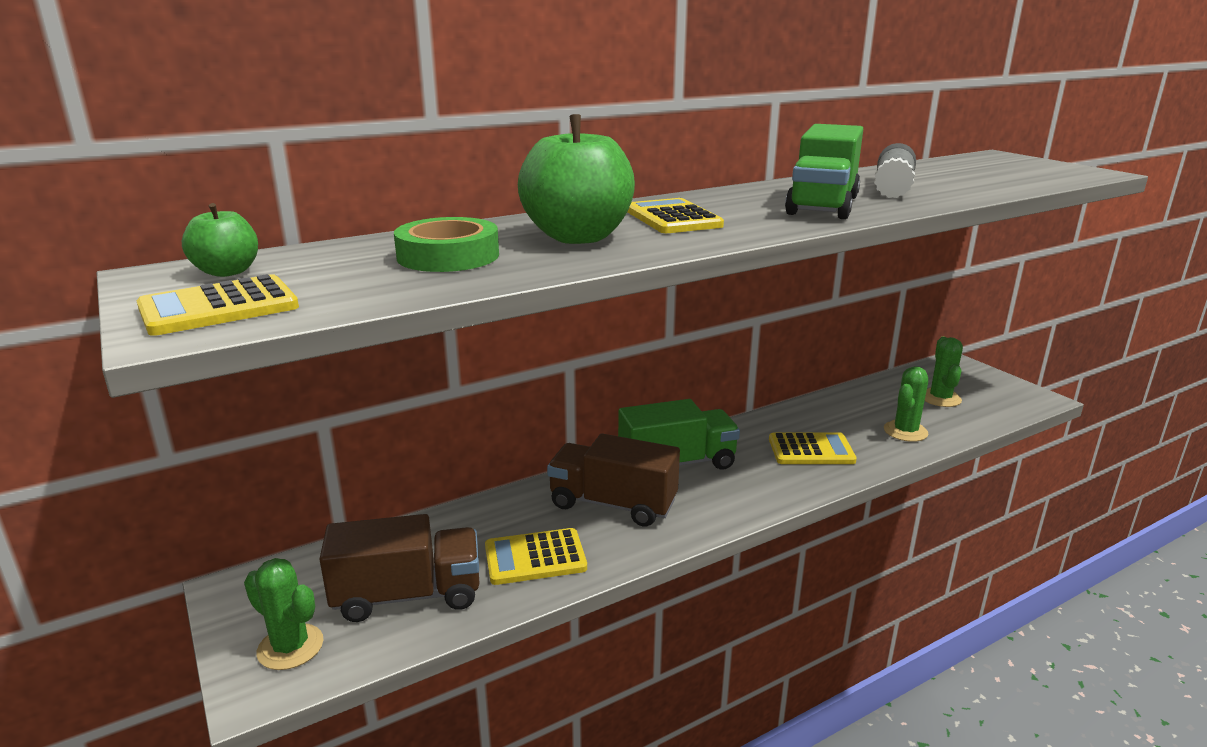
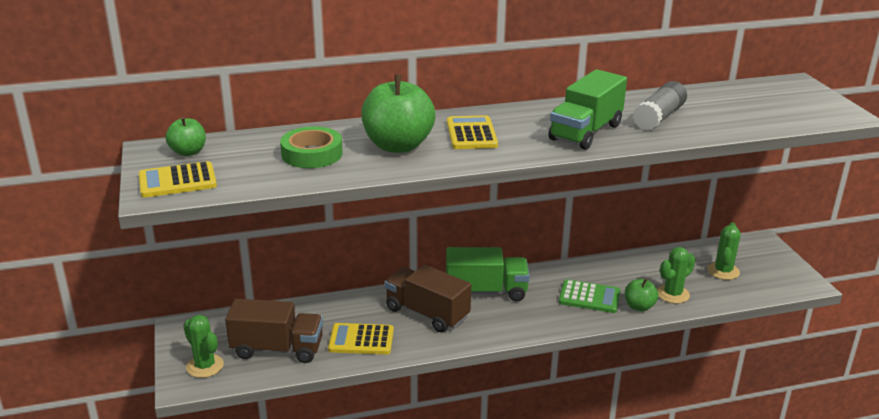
camera: 15 degrees right, 5 degrees up
yellow calculator [769,432,857,464] -> green calculator [559,279,621,313]
none -> green apple [625,278,659,311]

